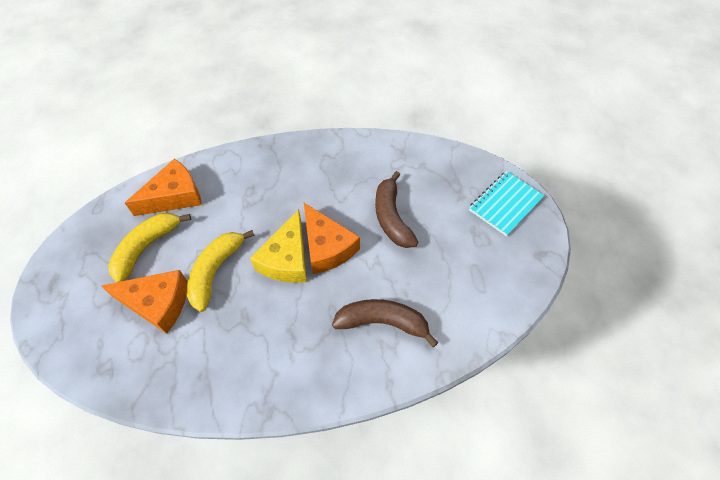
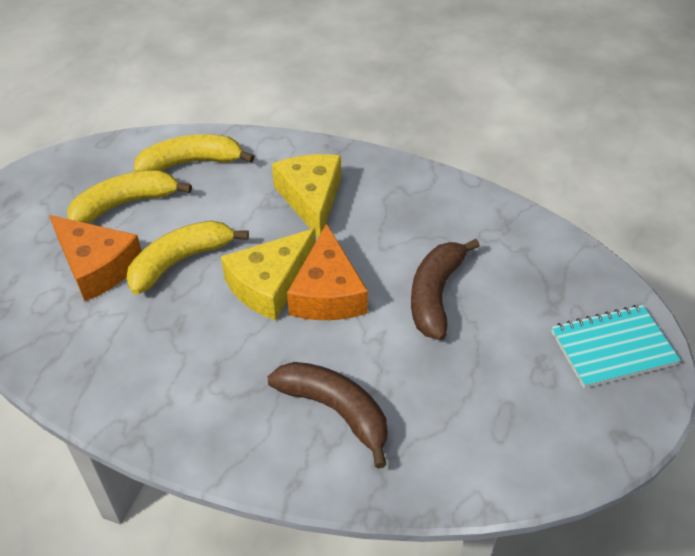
camera: 30 degrees right, 10 degrees down
orange cheese [125,159,202,216] -> yellow banana [134,134,255,172]
none -> yellow cheese [272,154,341,237]

